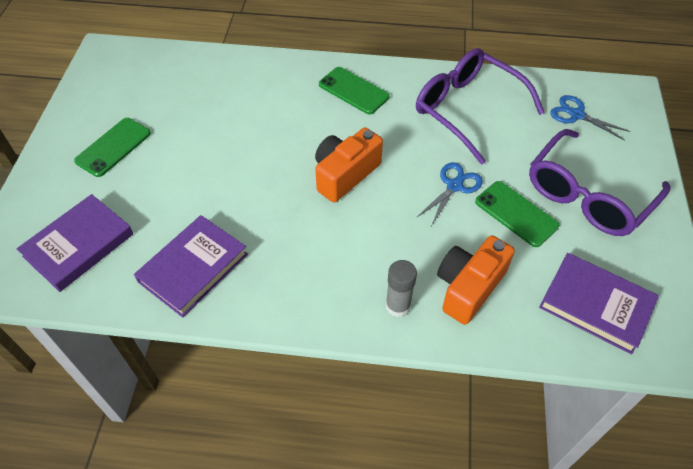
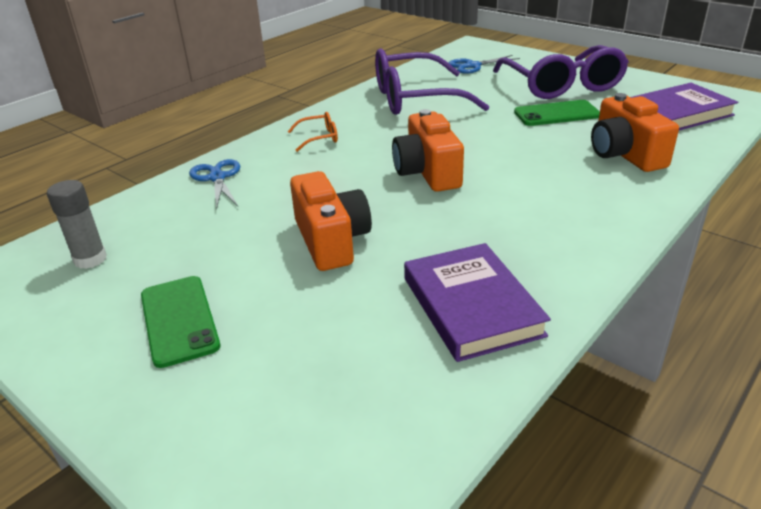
camera: 55 degrees left, 20 degrees down
purple book [17,194,133,292] -> none
green phone [319,67,390,114] -> orange glasses [288,112,338,152]
grey glue stick [385,260,417,317] -> grey glue stick moved to [47,180,107,269]
blue scissors [416,162,483,226] -> blue scissors moved to [189,159,240,210]
none -> orange camera [290,171,372,271]

